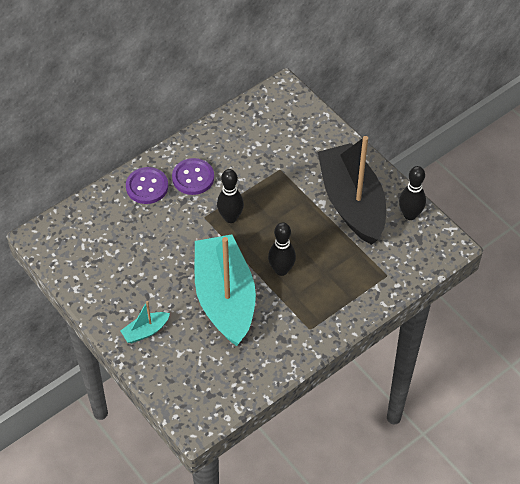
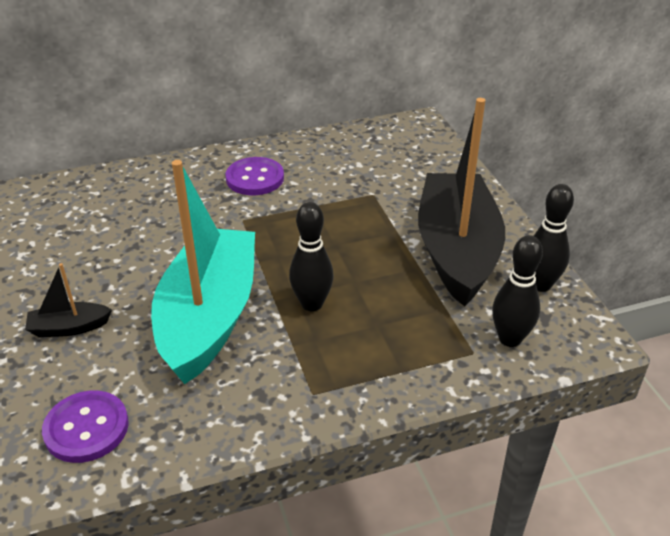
camera: 20 degrees right, 15 degrees down
turquoise boat [120,301,170,343] -> black boat [25,263,112,337]
purple button [126,167,168,204] -> purple button moved to [42,390,129,463]
black bowling pin [217,169,244,223] -> black bowling pin moved to [492,235,543,347]

